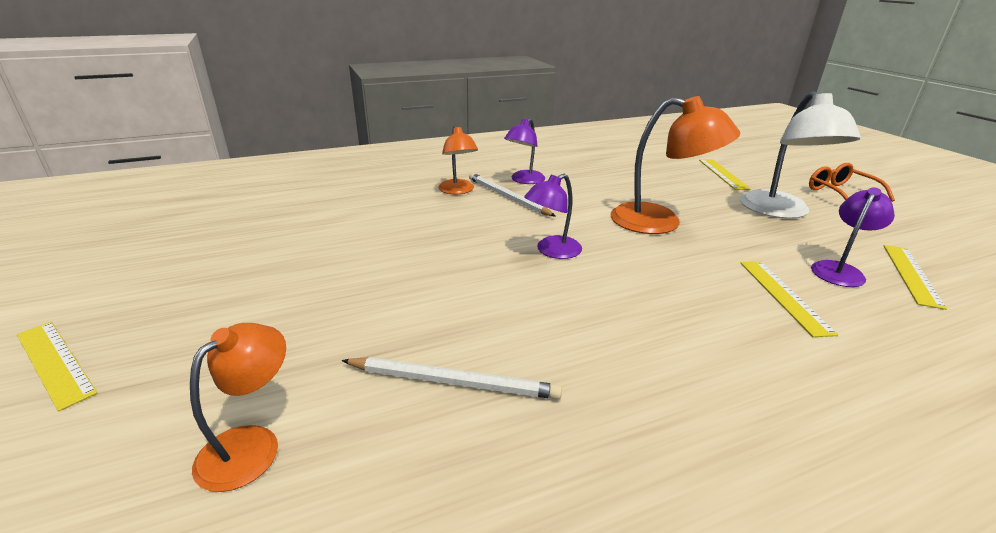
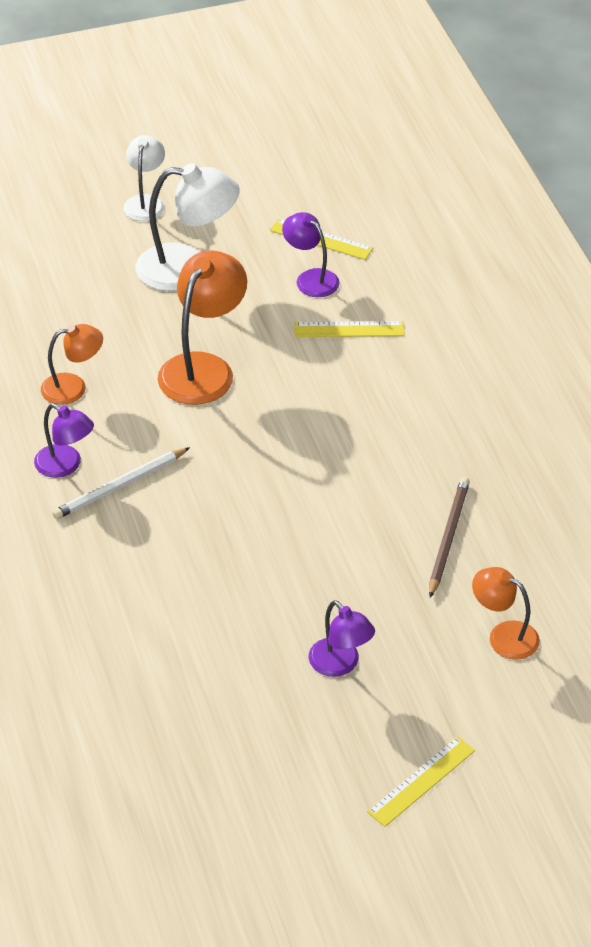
camera: 85 degrees left, 15 degrees up
white pencil [341,357,562,399] -> brown pencil [429,477,470,598]
orange lamp [438,126,478,194] -> orange lamp moved to [41,324,103,405]
purple lamp [524,174,582,259] -> purple lamp moved to [309,600,375,677]
yellow ruler [699,159,751,190] -> none
orange glasses [809,163,895,202] -> white lamp [123,135,165,221]

